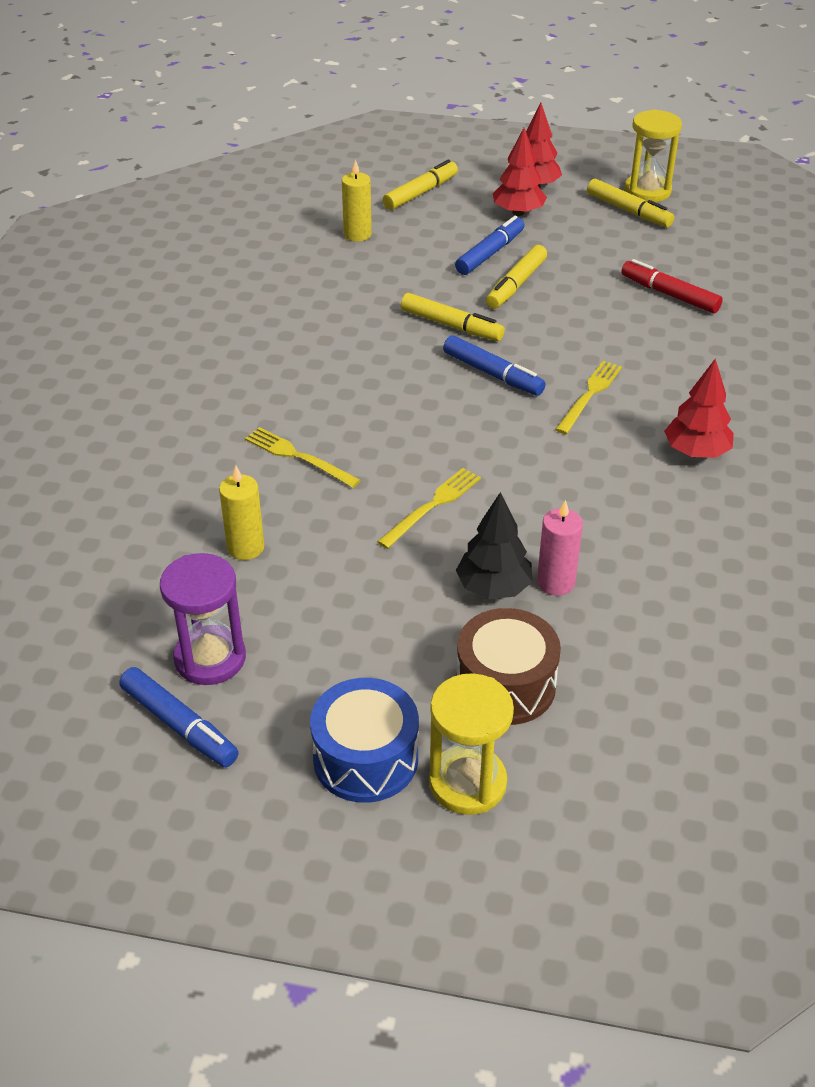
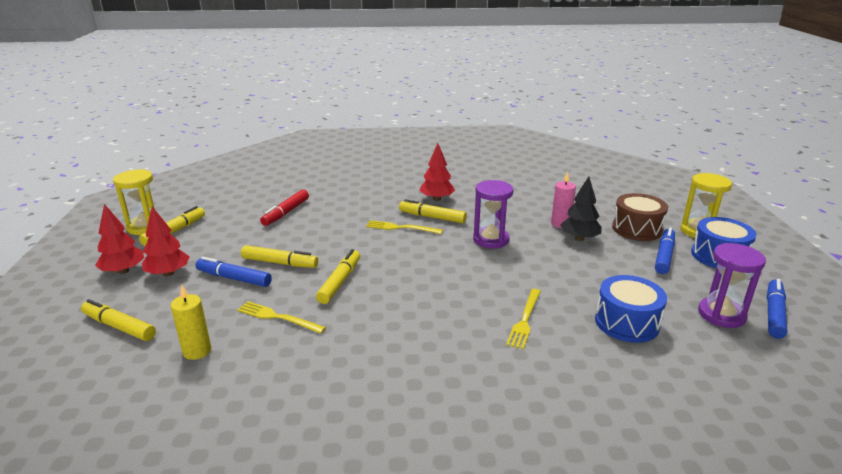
camera: 105 degrees left, 15 degrees down
yellow candle [219,466,264,560] -> blue drum [595,275,667,343]
yellow fork [377,468,481,549] -> yellow fork moved to [237,301,326,334]
blue marker [443,335,546,396] -> blue marker moved to [655,228,675,274]
none -> yellow marker [399,199,467,223]
none -> purple hourglass [473,180,513,248]

